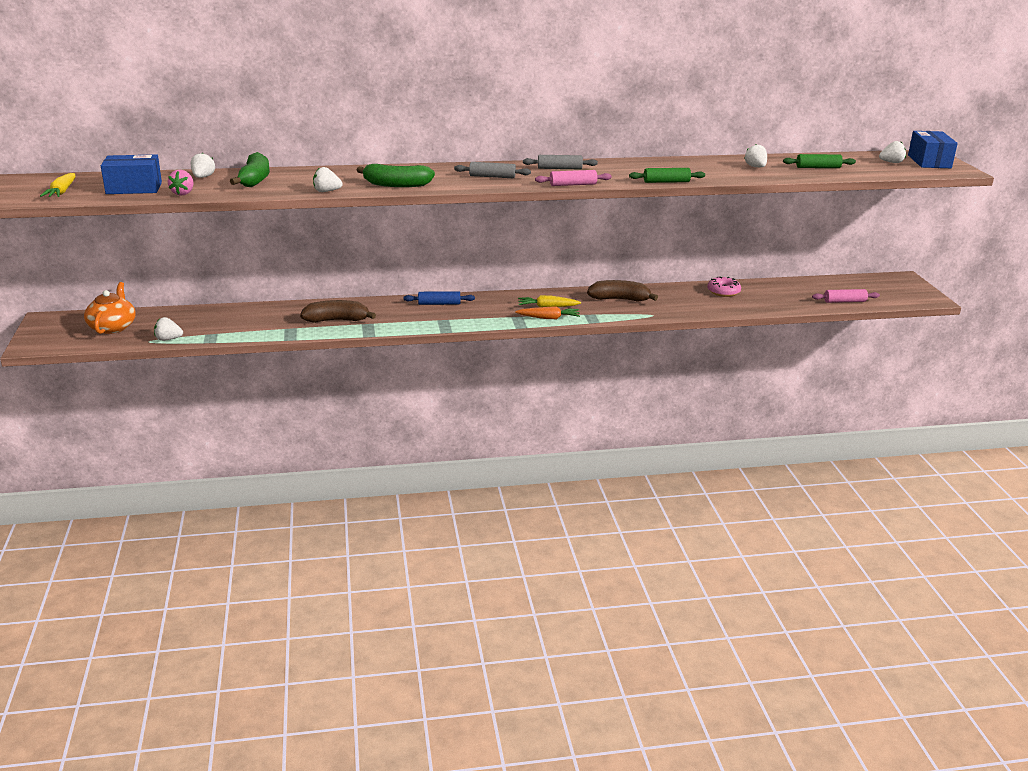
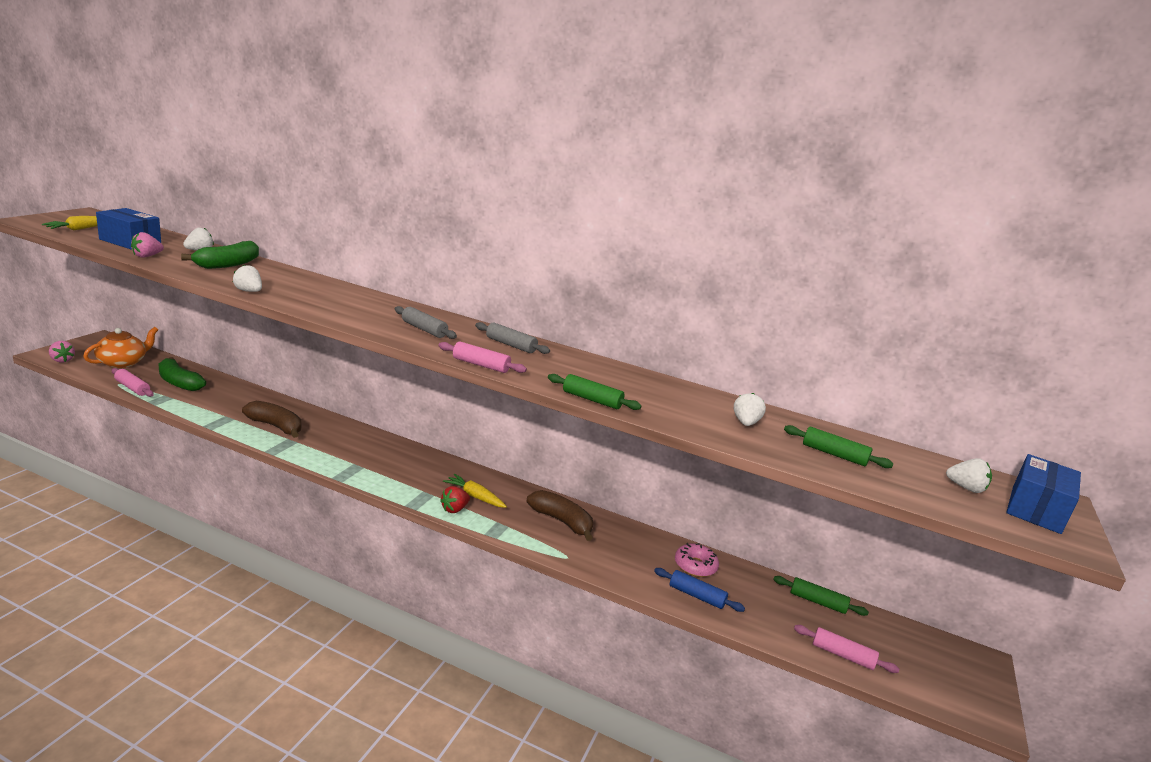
camera: 30 degrees right, 5 degrees down
white strawberry [154,317,183,341] -> pink rolling pin [112,368,154,397]
green banana [357,164,435,187] -> green banana moved to [158,357,206,391]
blue rolling pin [404,291,475,305] -> blue rolling pin moved to [654,568,745,612]
orange carrot [515,306,580,319] -> red strawberry [440,486,470,513]
none -> pink strawberry [49,341,75,363]
none -> green rolling pin [773,576,869,616]

